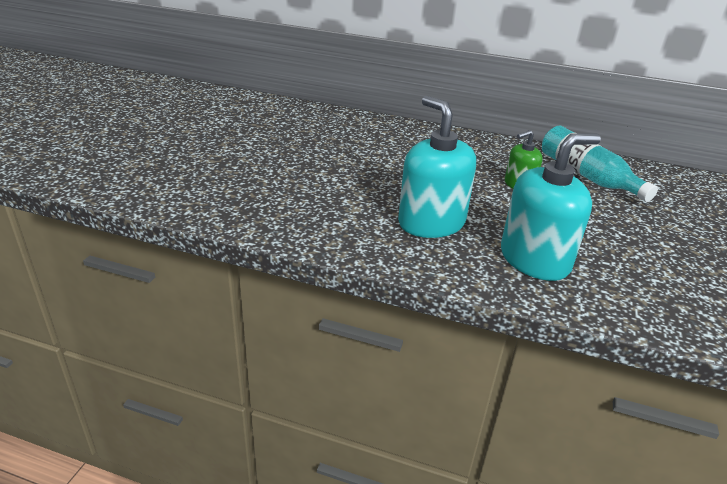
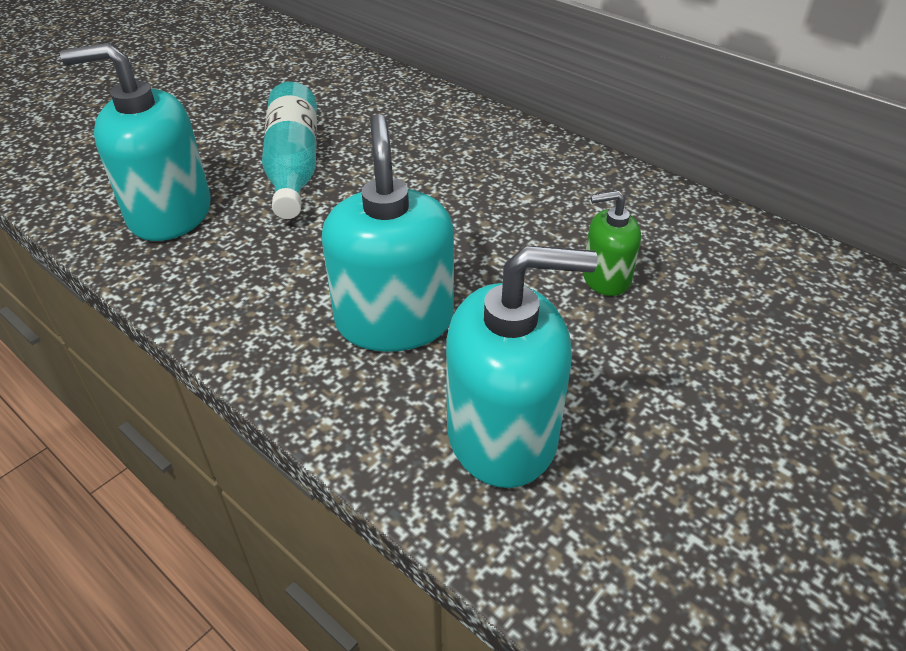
camera: 25 degrees right, 10 degrees up
turquoise bottle [542,126,658,202] -> turquoise bottle moved to [262,82,317,219]
none -> turquoise soap dispenser [60,43,211,241]

